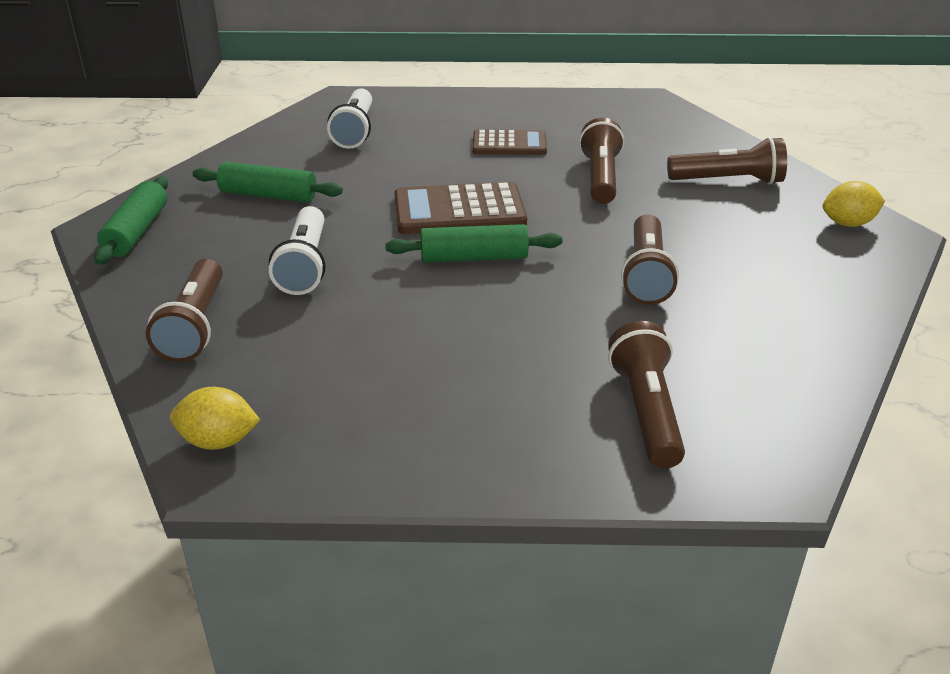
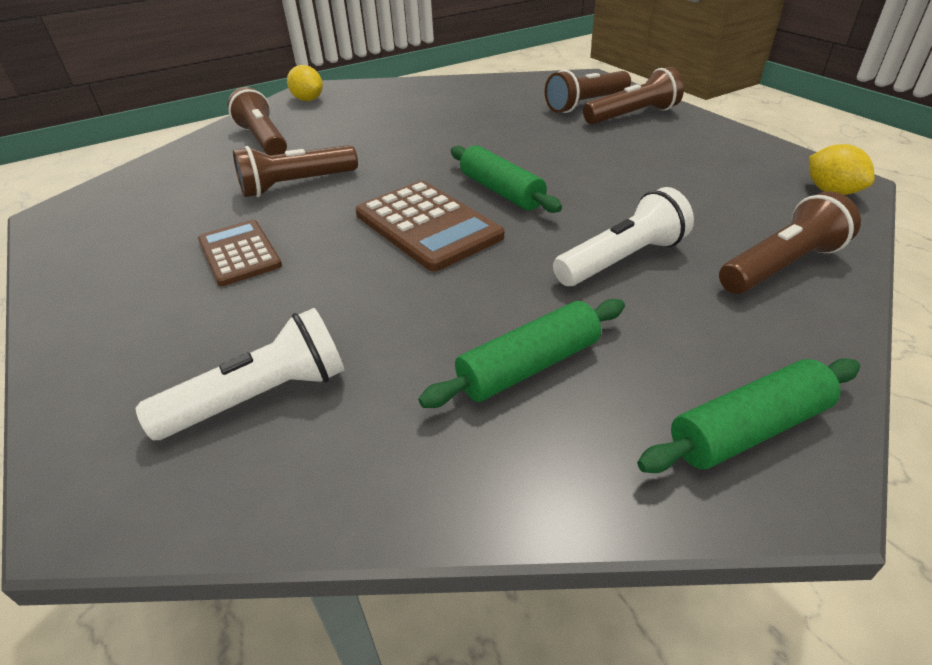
camera: 120 degrees left, 5 degrees up
green rolling pin [193,162,343,203] -> green rolling pin turned 75 degrees clockwise [419,299,625,408]
brown flashlight [621,214,679,305] -> brown flashlight moved to [583,67,684,124]

